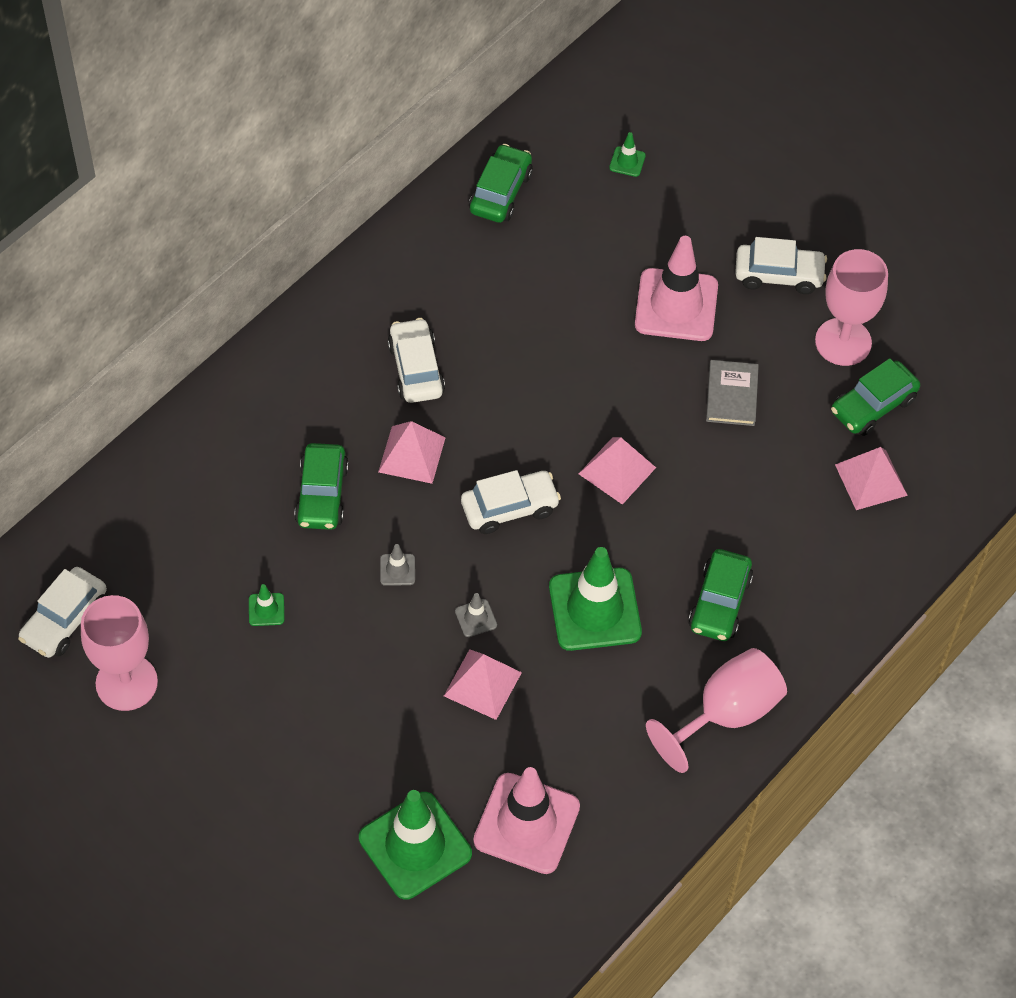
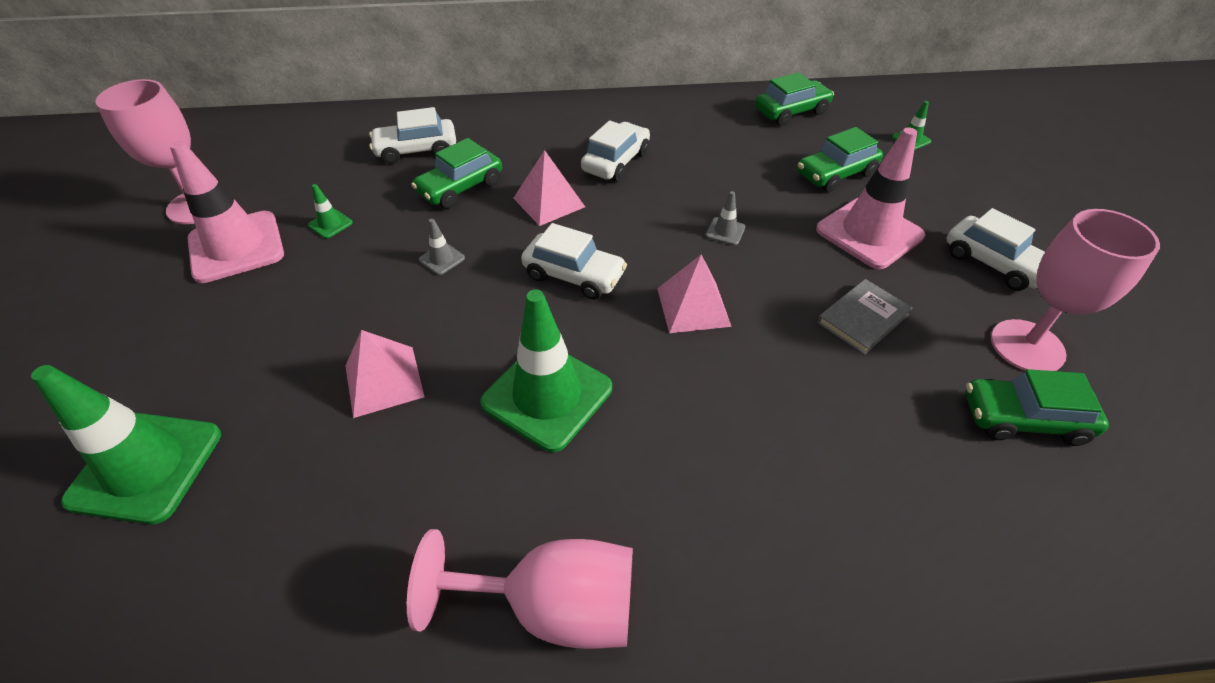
camera: 45 degrees right, 10 degrees down
white car [18,567,107,658] -> white car moved to [369,107,456,164]
grey traffic cone [455,593,497,637] -> grey traffic cone moved to [706,191,745,245]
pink traffic cone [473,767,580,874] -> pink traffic cone moved to [170,141,284,283]
green car [688,549,753,641] -> green car moved to [798,127,883,192]
pink pyramid [835,447,908,510] -> none

